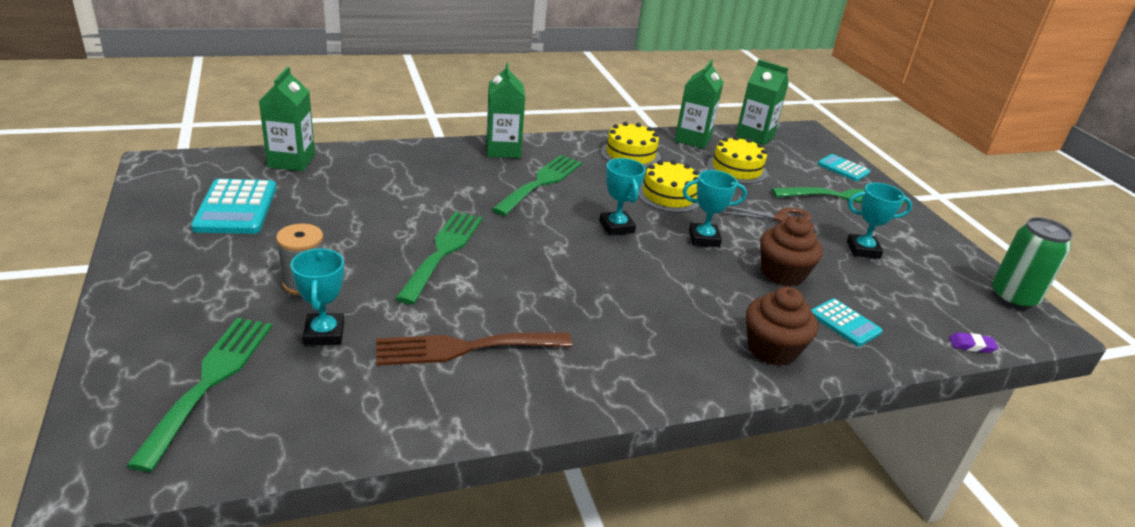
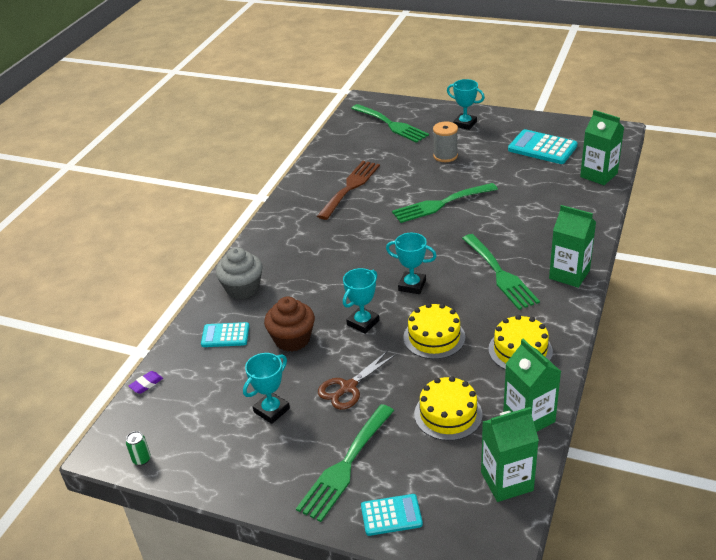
camera: 135 degrees right, 5 degrees up
turquoise trophy [291,248,344,346] -> turquoise trophy moved to [447,79,485,130]
green fork [395,211,483,305] -> green fork turned 105 degrees clockwise [392,183,498,223]
brown cupcake [746,287,818,366] -> grey cupcake [216,247,263,299]
green can [992,217,1073,310] -> green can [126,431,151,466], size x0.43

